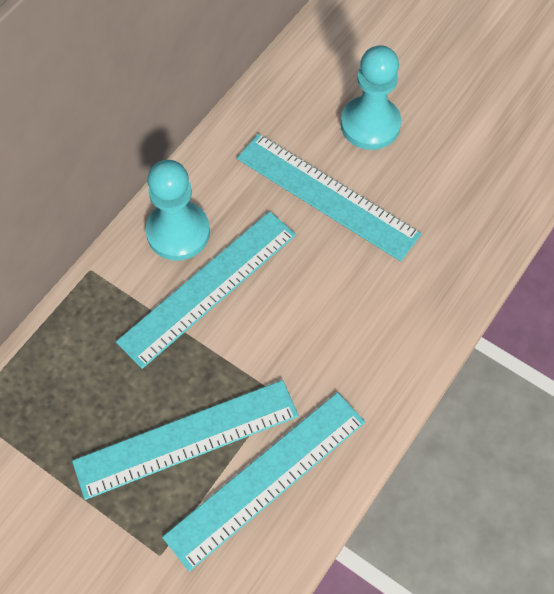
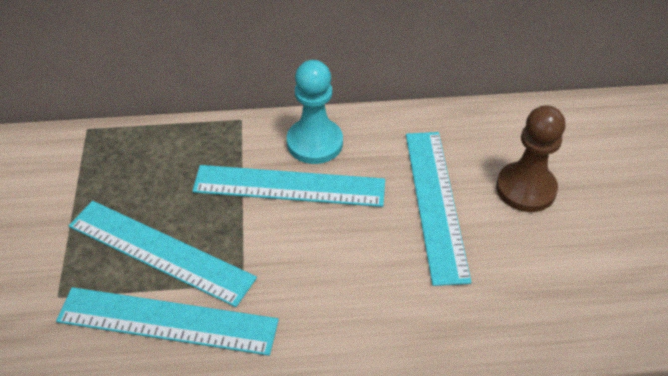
camera: 50 degrees right, 15 degrees down
turquoise pawn [341,45,401,150] -> brown pawn [496,105,565,212]

